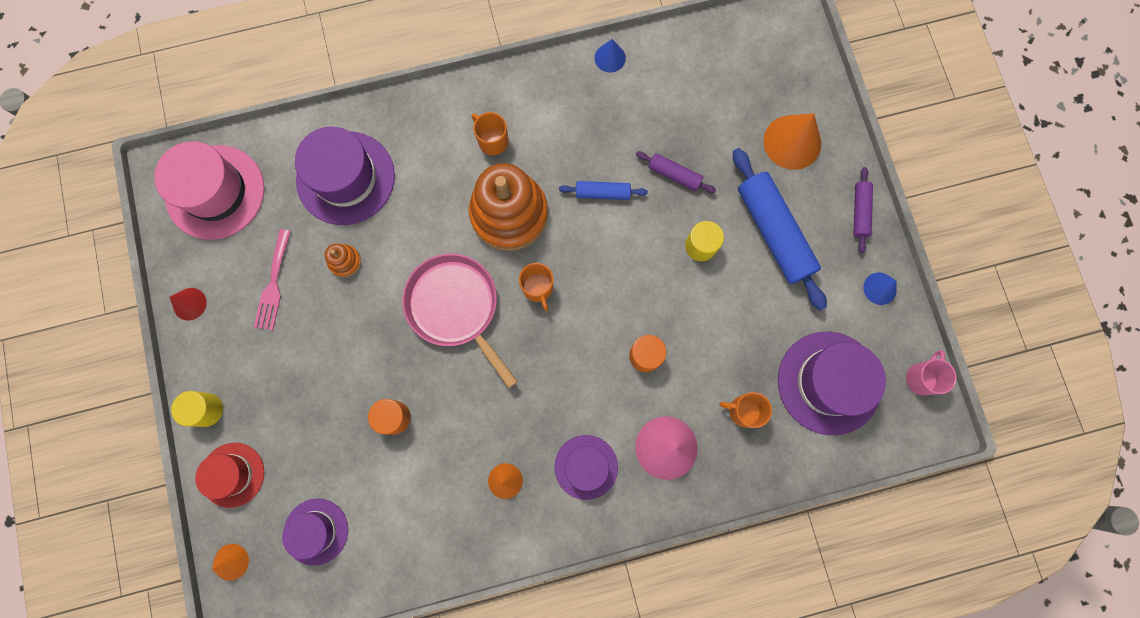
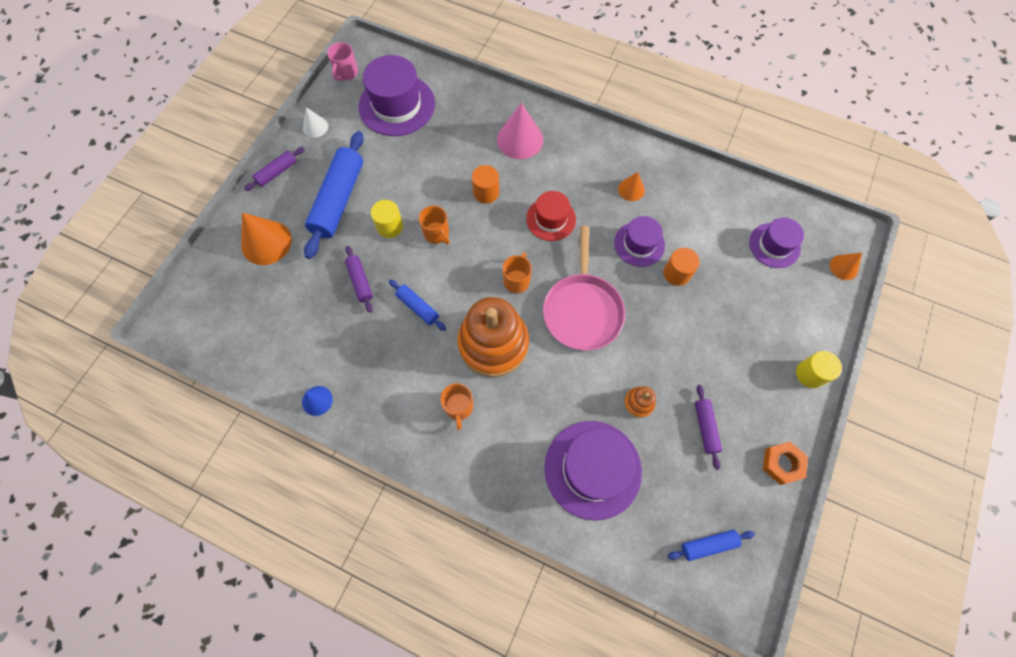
camera: 140 degrees left, 10 degrees down
pink hat [154,141,264,240] -> blue rolling pin [668,530,755,561]
red cone [170,288,207,321] -> orange nut [763,442,808,485]
red hat [195,443,264,508] -> red hat moved to [526,191,576,241]
pink fork [254,229,291,330] -> purple rolling pin [695,385,722,470]
purple hat [555,435,618,500] -> purple hat moved to [614,216,665,267]
orange mug [719,392,772,428] -> orange mug moved to [419,206,450,244]
blue cone [863,273,897,305] -> white cone [303,107,328,138]
pink mug [906,350,957,395] -> pink mug turned 45 degrees counterclockwise [327,42,358,81]

